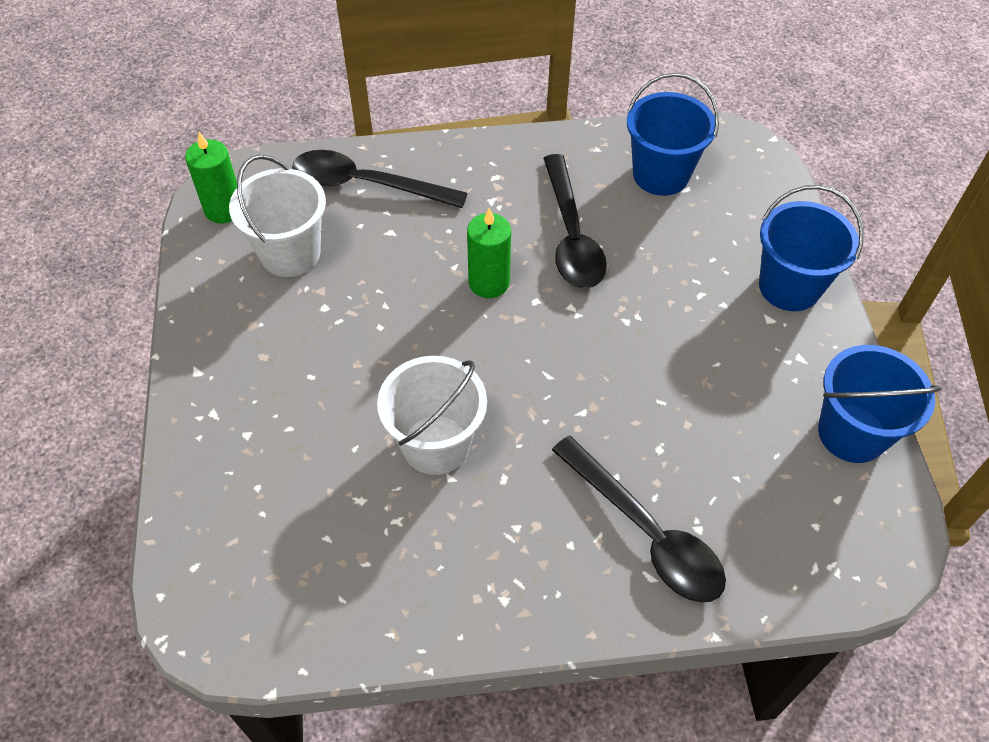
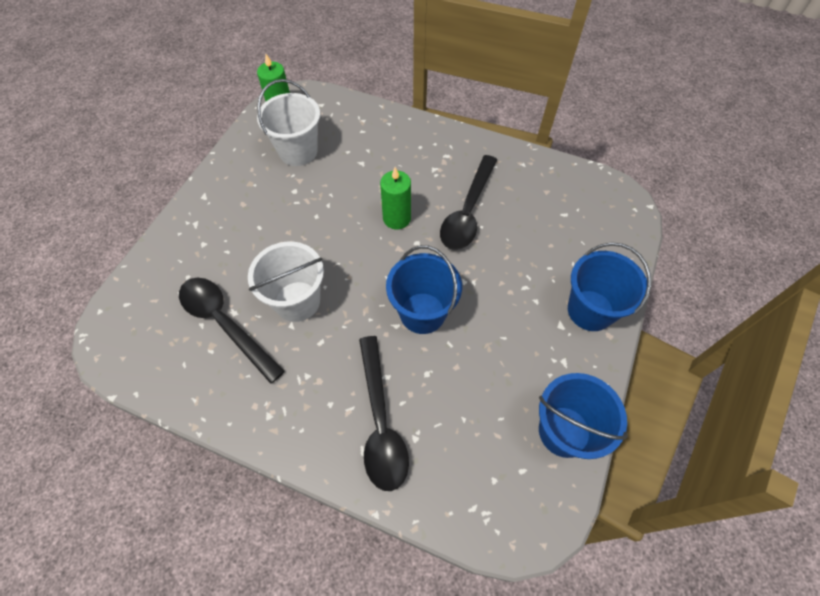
camera: 30 degrees right, 5 degrees up
black spoon [292,150,467,208] -> black spoon moved to [179,278,285,384]
blue bucket [627,73,719,196] -> blue bucket moved to [386,245,462,334]

